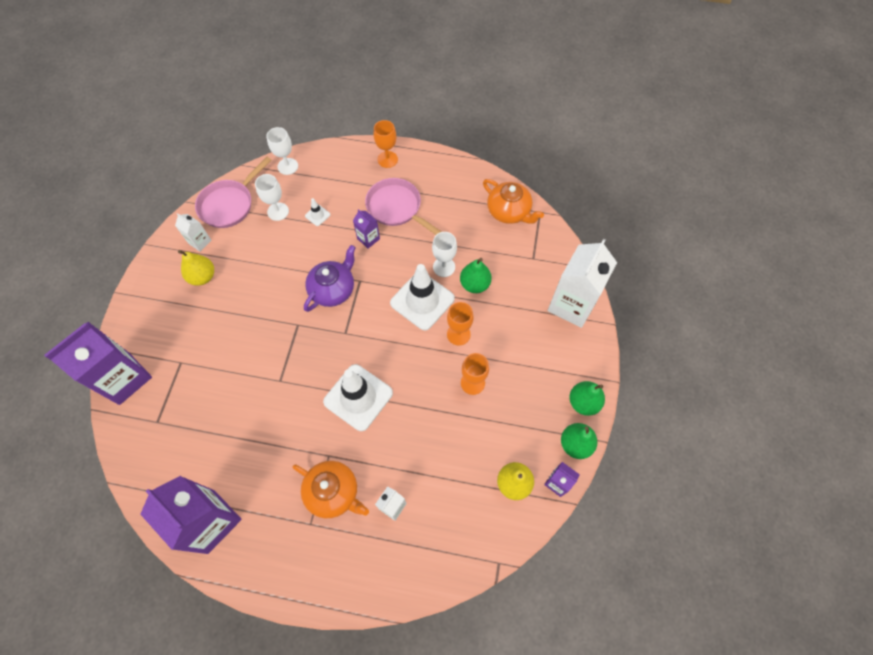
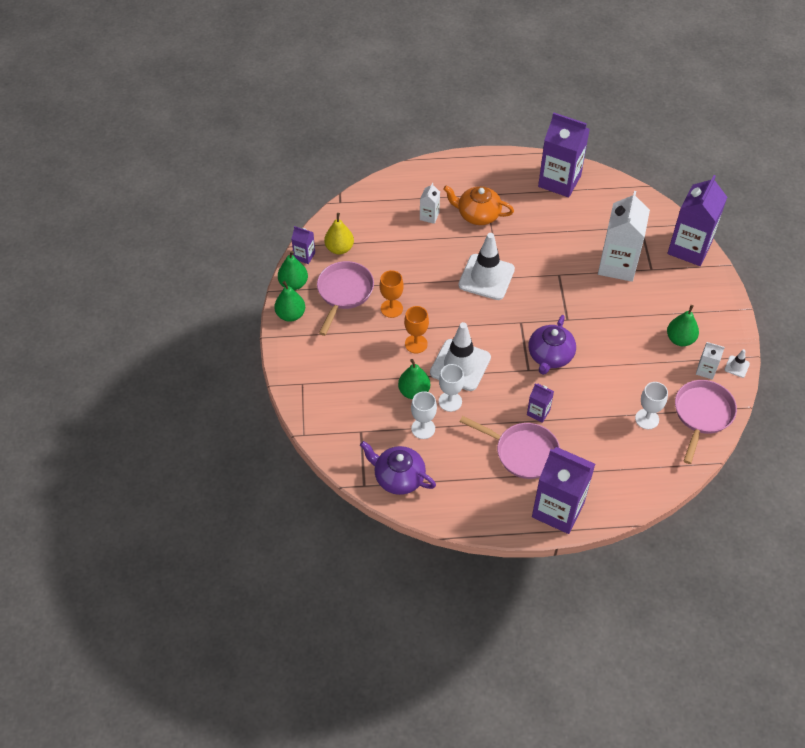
camera: 165 degrees right, 10 degrees down
yellow pear [178,250,214,286] -> green pear [667,305,699,346]
white goblet [266,127,298,175] -> white goblet moved to [411,391,437,439]
white traffic cone [305,198,330,226] -> white traffic cone moved to [724,349,750,378]
orange goblet [374,120,398,168] -> purple carton [532,447,595,534]
orange teapot [483,179,544,224] -> purple teapot [360,441,436,495]
white carton [547,239,617,328] -> white carton moved to [598,191,650,282]
none -> pink pan [317,261,374,336]

